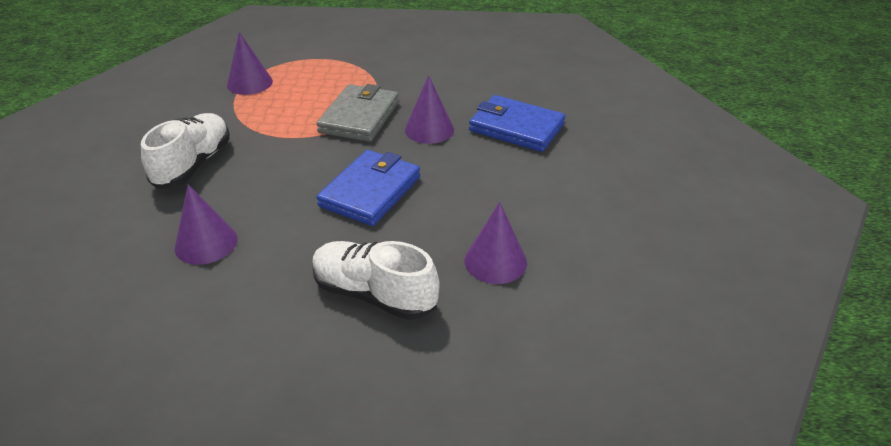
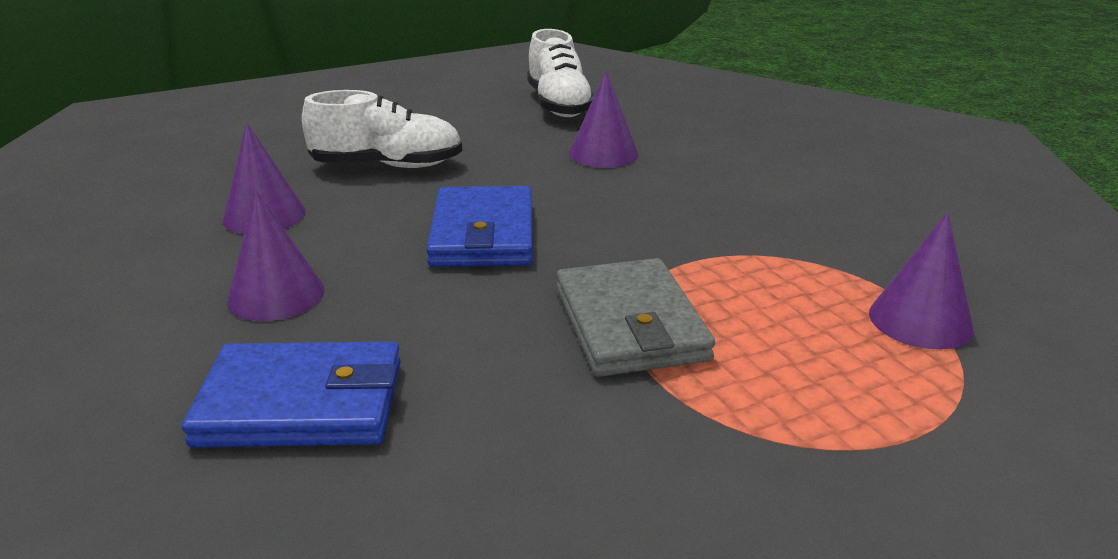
camera: 150 degrees right, 10 degrees down
white shoe [141,113,230,189] -> white shoe moved to [527,29,595,117]
purple cone [405,75,454,144] -> purple cone moved to [227,190,324,321]

